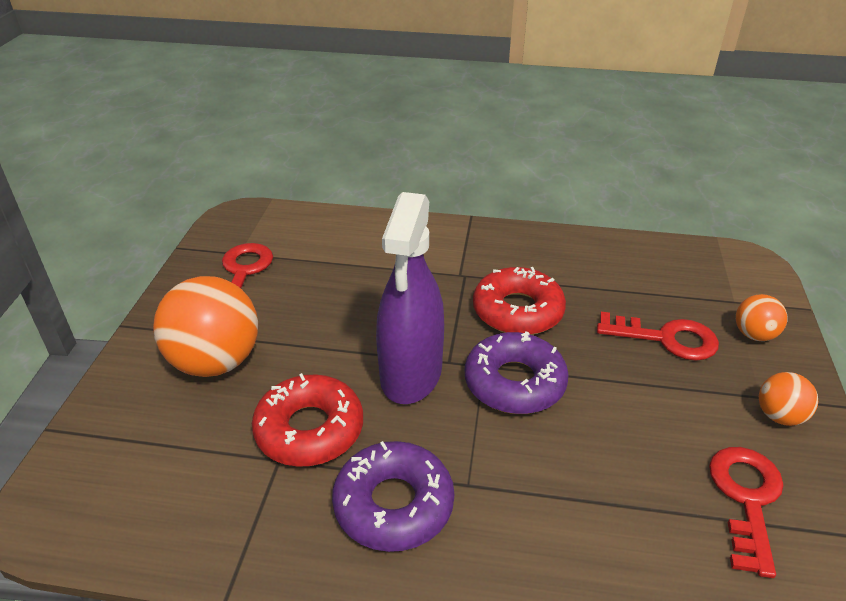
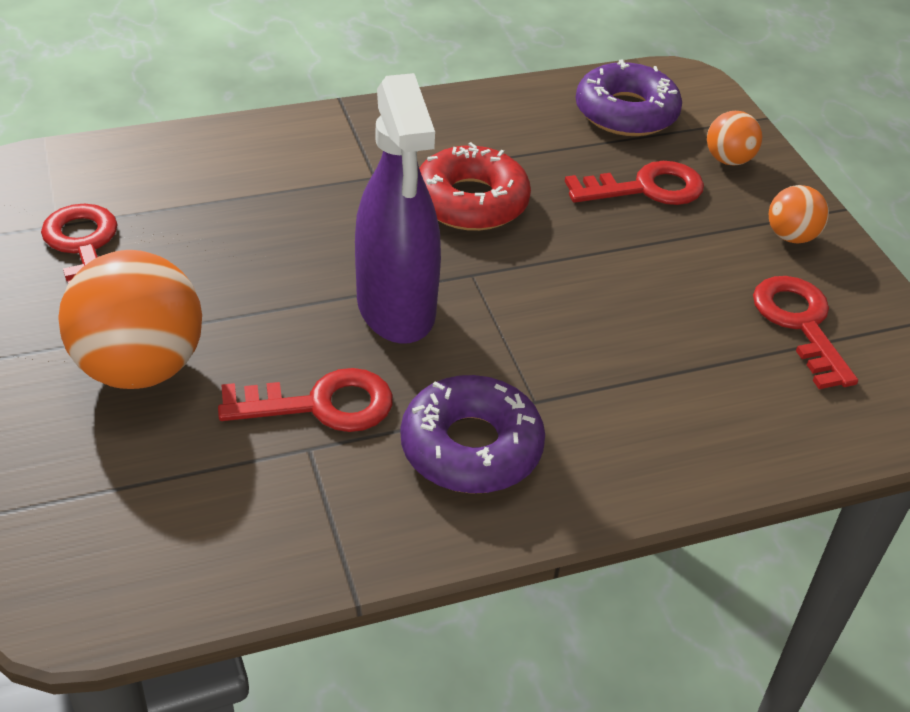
camera: 30 degrees left, 5 degrees up
red donut [252,373,363,467] -> red key [218,368,393,432]
purple donut [465,331,569,414] -> purple donut moved to [576,60,682,136]

